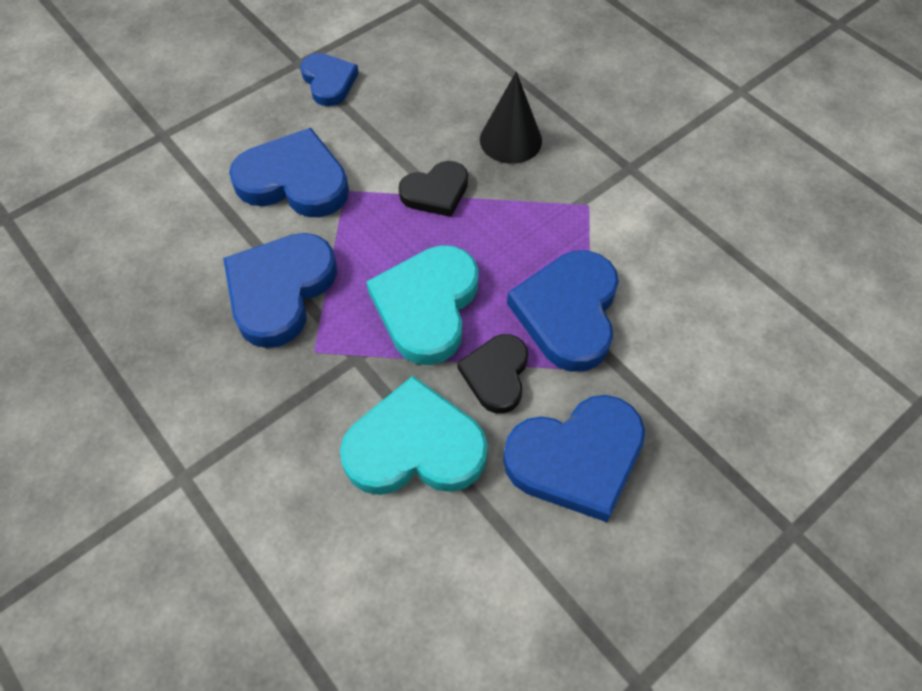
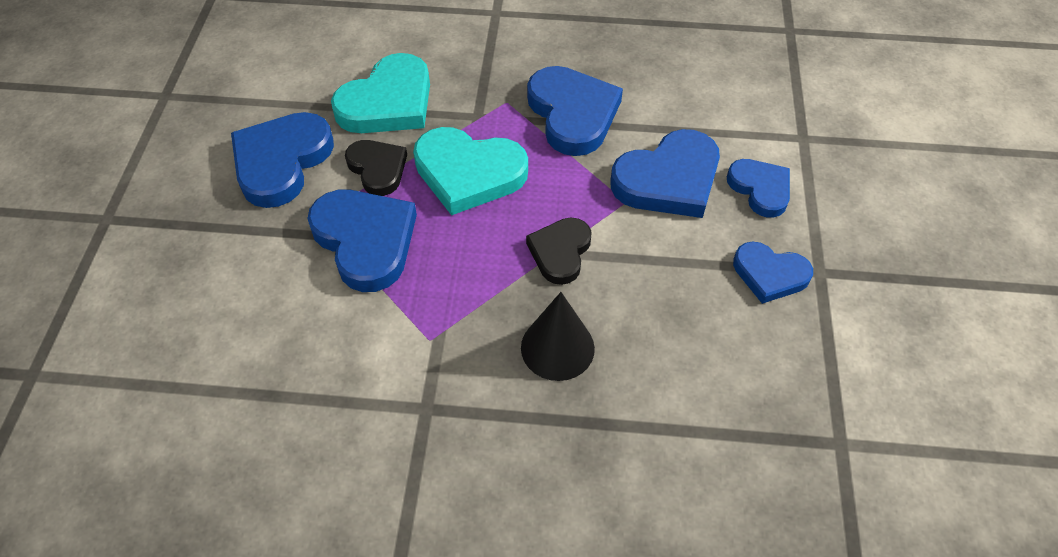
camera: 135 degrees right, 5 degrees down
turquoise heart [366,245,478,365] -> turquoise heart turned 135 degrees clockwise [413,127,528,215]
none -> blue heart [727,159,790,218]

